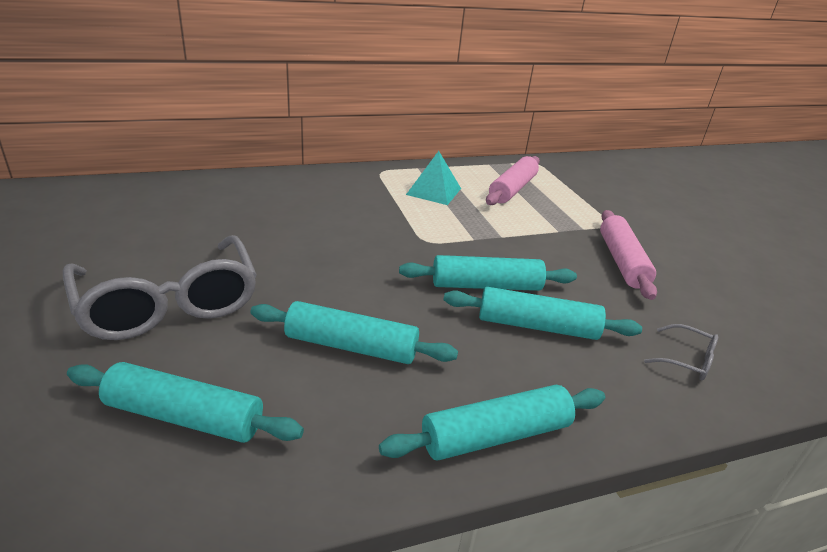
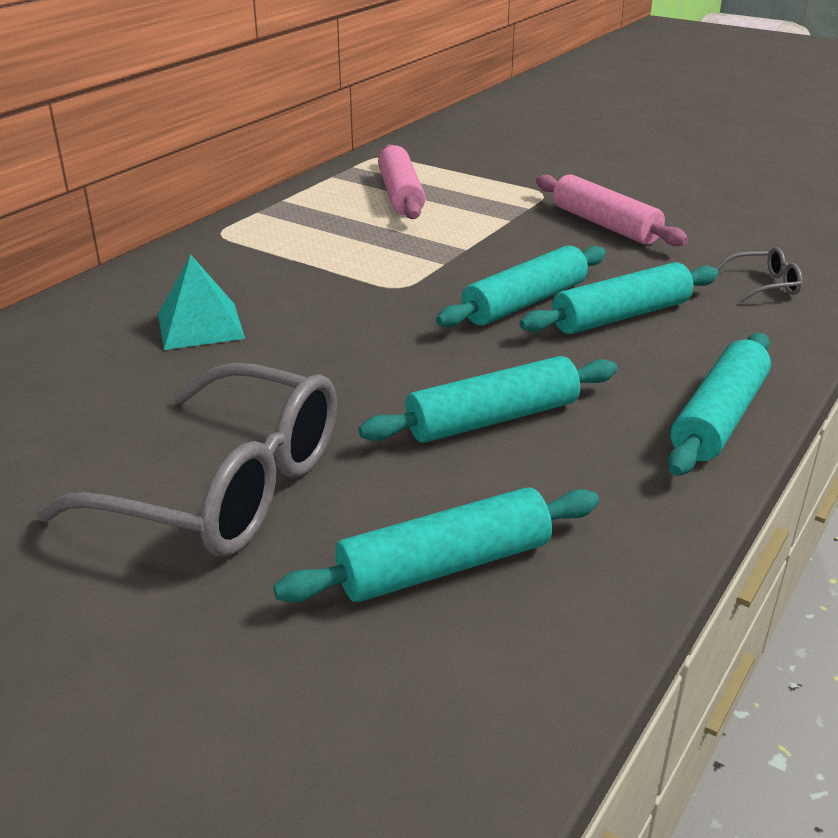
camera: 35 degrees left, 0 degrees up
turquoise pyramid [406,151,461,205] -> turquoise pyramid moved to [158,255,245,350]

